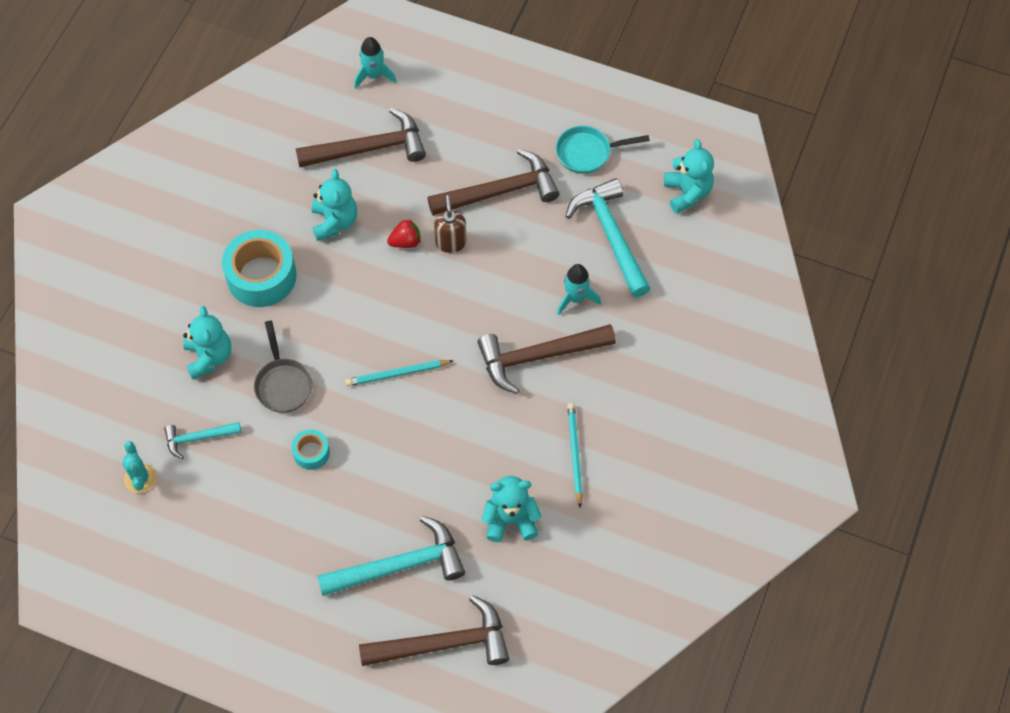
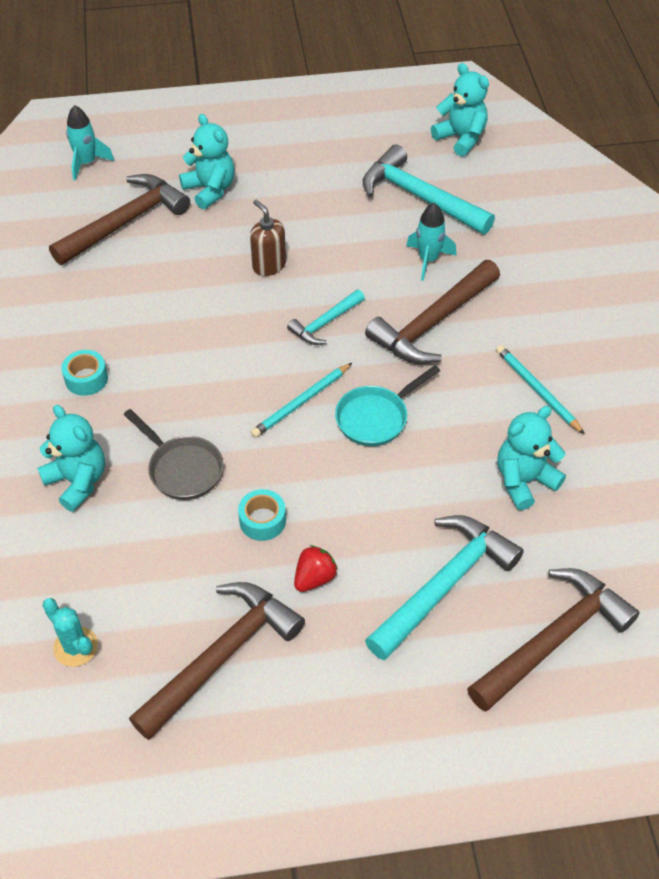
camera: 30 degrees left, 10 degrees down
turquoise hammer [164,422,241,459] -> turquoise hammer moved to [287,290,365,345]
turquoise tape [222,230,297,307] -> turquoise tape [61,350,108,396], size x0.50
turquoise teddy bear [312,169,357,241] -> turquoise teddy bear moved to [179,114,235,209]
red strawberry [387,219,421,248] -> red strawberry moved to [294,545,338,592]
brown hammer [427,149,560,216] -> brown hammer moved to [129,582,305,740]
turquoise pan [556,126,650,174] -> turquoise pan moved to [335,365,440,446]

